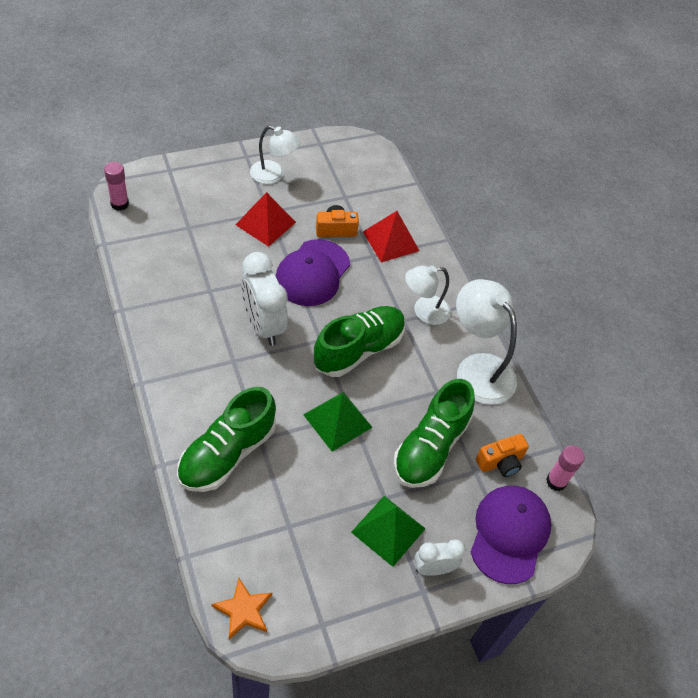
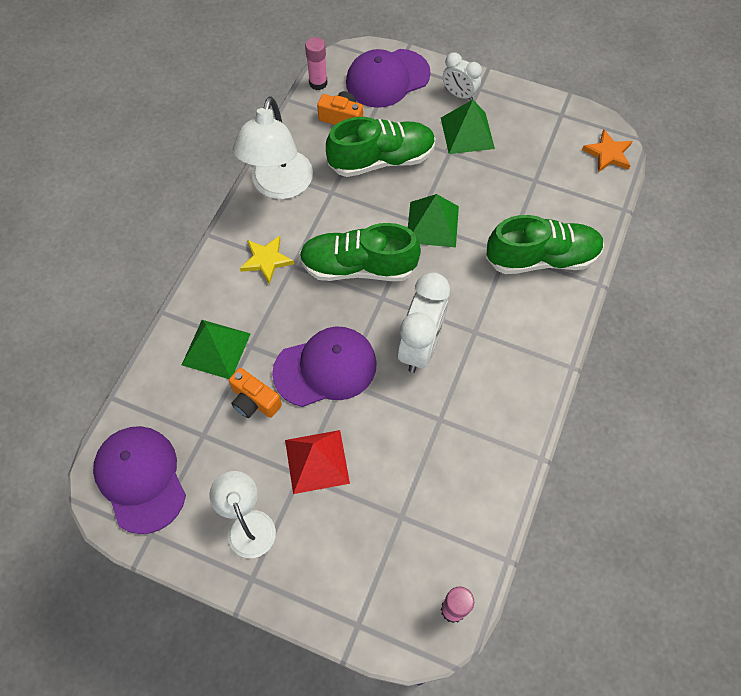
camera: 130 degrees left, 10 degrees up
red pyramid [363,211,419,262] -> green pyramid [182,320,251,379]
white lamp [405,266,451,325] -> yellow star [240,236,294,284]
none -> purple cap [93,426,186,534]

